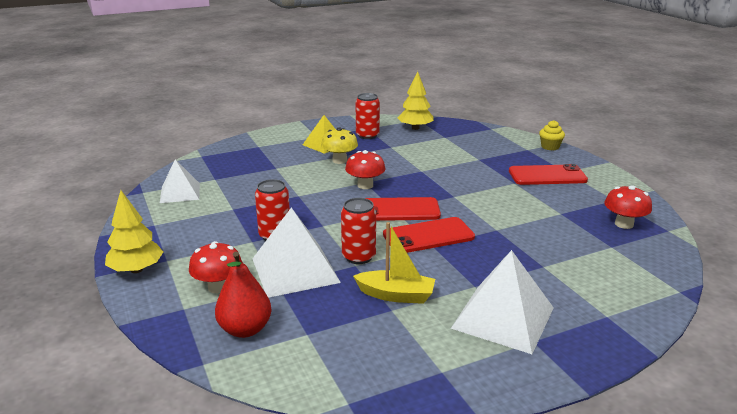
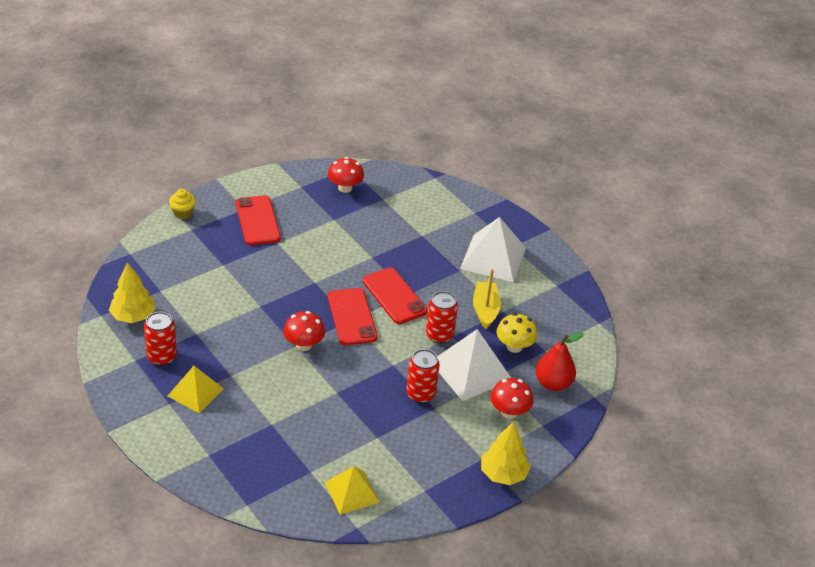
camera: 105 degrees left, 15 degrees up
white pyramid [160,159,200,203] -> yellow pyramid [325,466,380,515]
yellow mushroom [321,127,358,164] -> yellow mushroom moved to [497,313,537,353]

